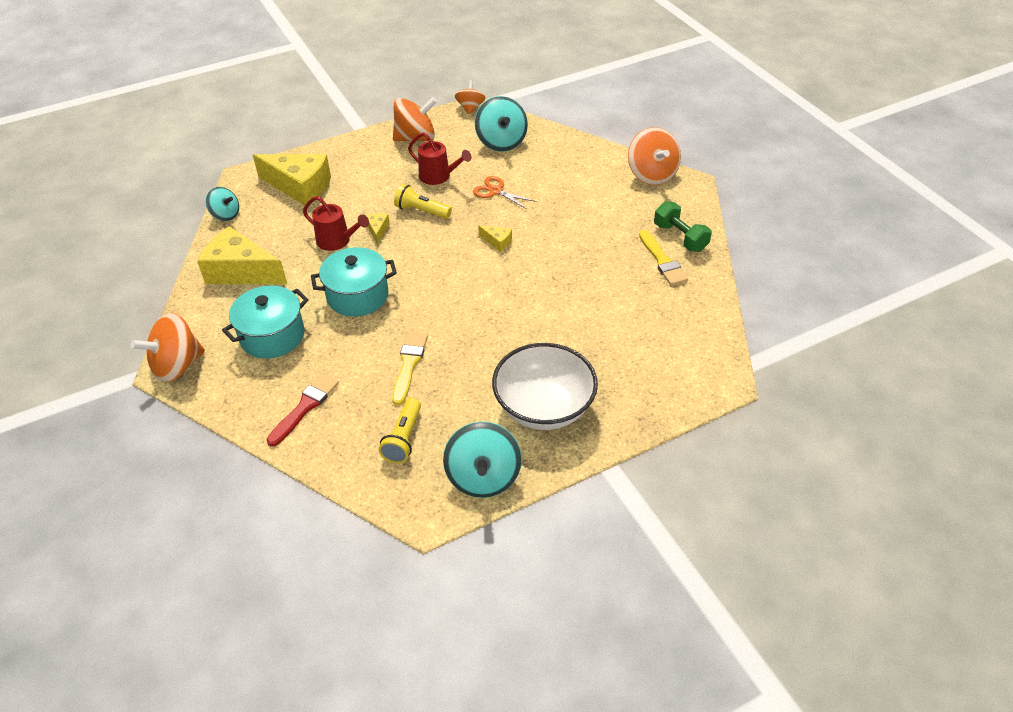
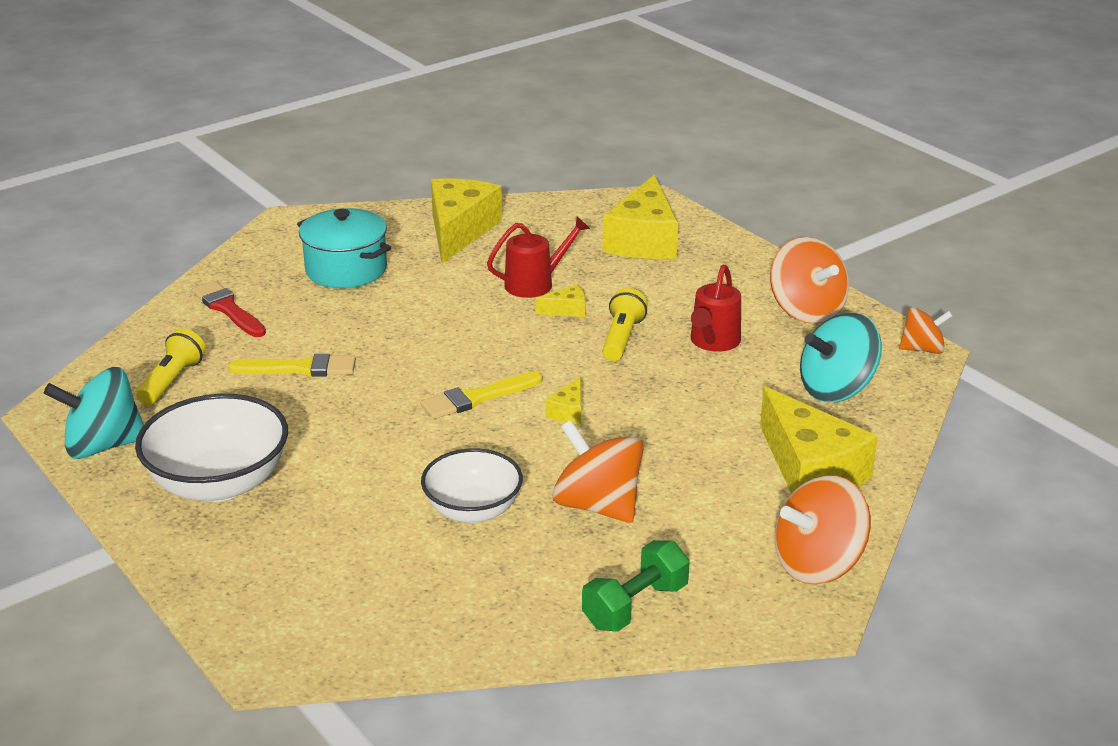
camera: 80 degrees right, 15 degrees down
orange spinning top [131,313,205,383] -> orange spinning top moved to [552,420,644,523]
turquoise spinning top [206,187,239,221] -> none
red brush [266,373,339,447] -> red brush turned 150 degrees counterclockwise [192,281,266,337]
red watering can [303,196,369,251] -> red watering can turned 135 degrees counterclockwise [487,216,590,298]
turquoise pot [311,247,397,317] -> none
yellow flashlight [379,398,421,464] -> yellow flashlight turned 105 degrees clockwise [136,328,206,405]
orange scissors [473,176,537,210] -> none
yellow brush [639,230,688,286] -> yellow brush moved to [421,371,542,419]
none -> white bowl [421,448,523,523]
none -> yellow cheese [760,386,878,494]

